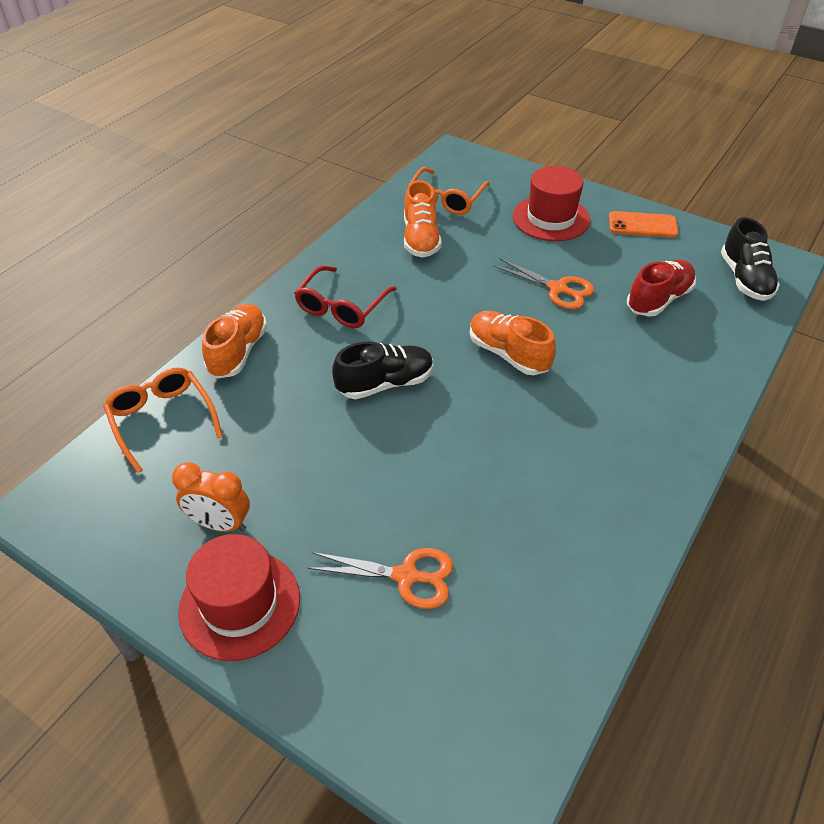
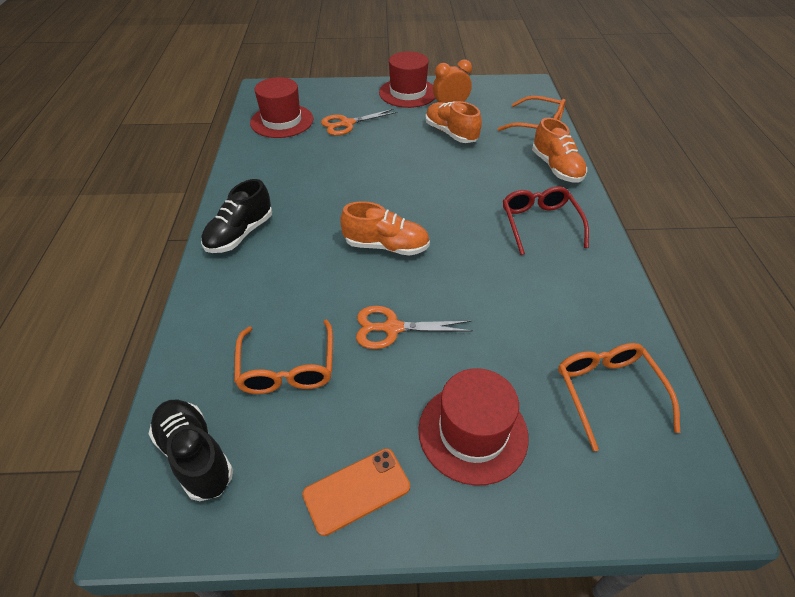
camera: 145 degrees right, 0 degrees up
black shoe [332,341,433,399] -> black shoe moved to [201,179,272,253]
orange shoe [404,180,442,258] -> orange shoe moved to [425,101,482,143]
red shoe [627,260,696,317] -> orange glasses [234,319,333,394]
none -> red hat [250,77,313,138]

